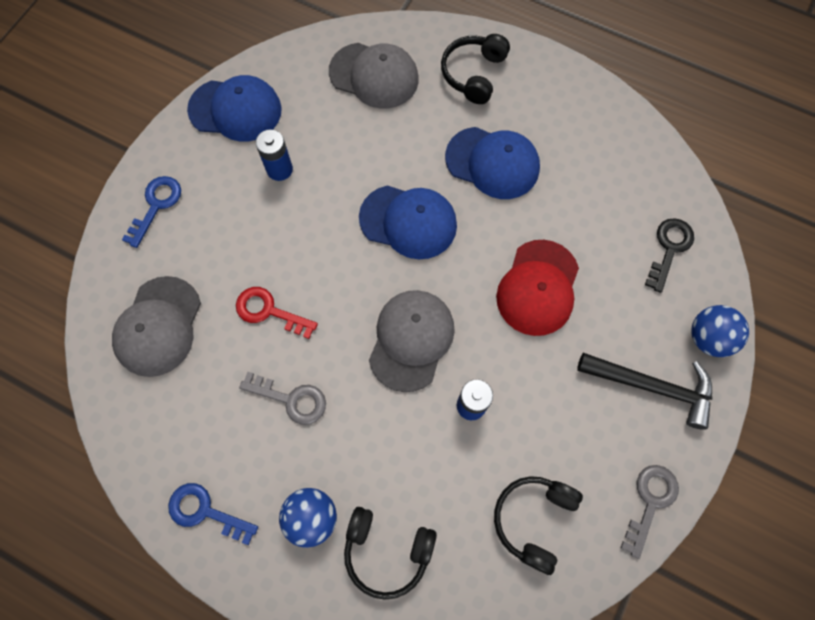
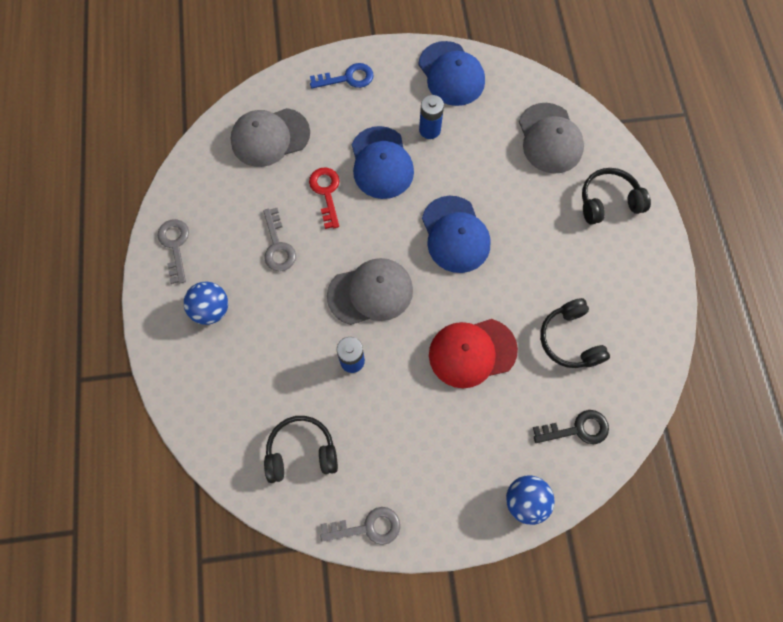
camera: 55 degrees right, 0 degrees up
blue key [168,483,258,545] -> grey key [158,219,189,284]
black headphones [344,507,437,600] -> black headphones moved to [540,298,610,368]
blue cap [445,127,540,199] -> blue cap moved to [352,126,414,199]
black hammer [577,353,712,430] -> none

